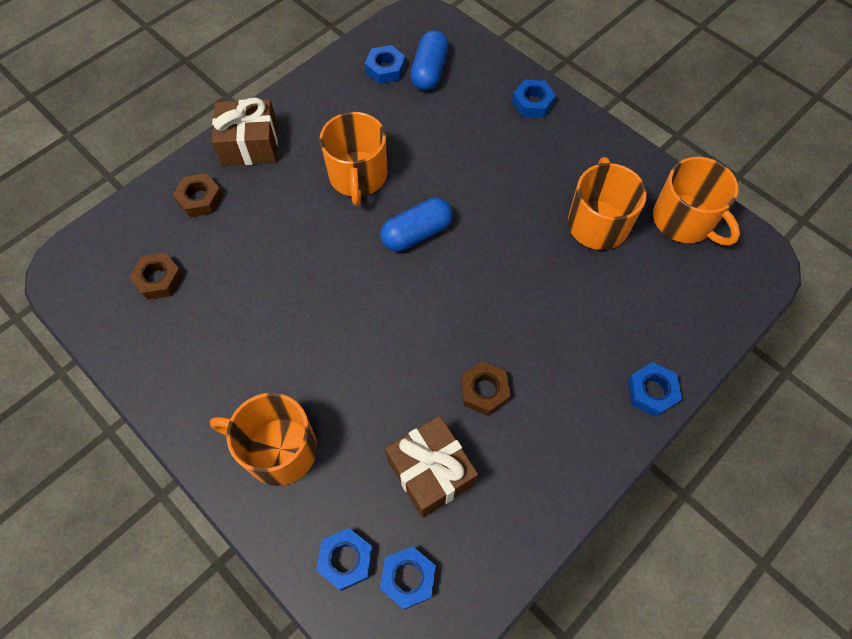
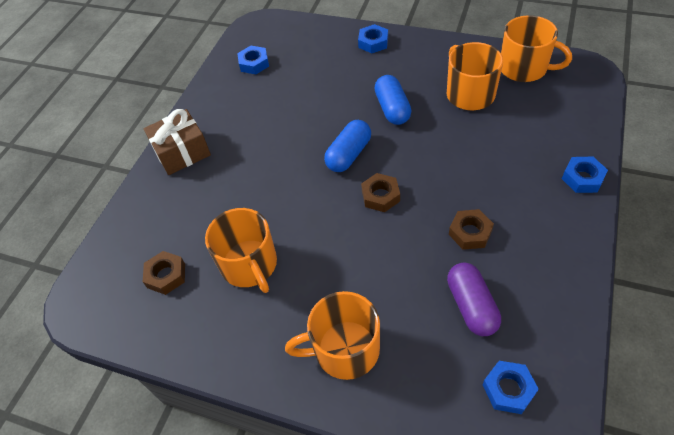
camera: 20 degrees left, 10 degrees down
brown nut [173,173,223,217] -> brown nut moved to [361,173,400,212]
blue nut [316,528,373,591] -> none
orange mug [319,112,388,206] -> orange mug moved to [205,208,277,293]
brown gift [385,416,478,518] -> purple capsule [447,263,501,336]
blue capsule [410,30,449,91] -> blue capsule moved to [374,75,411,125]

